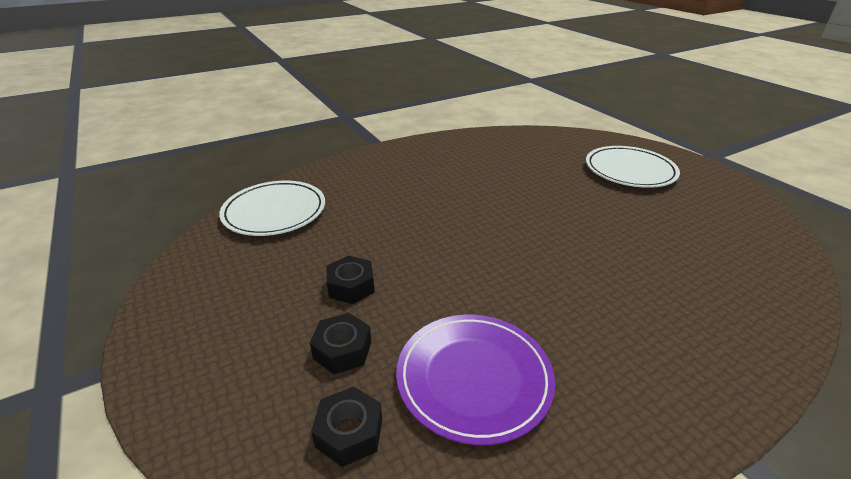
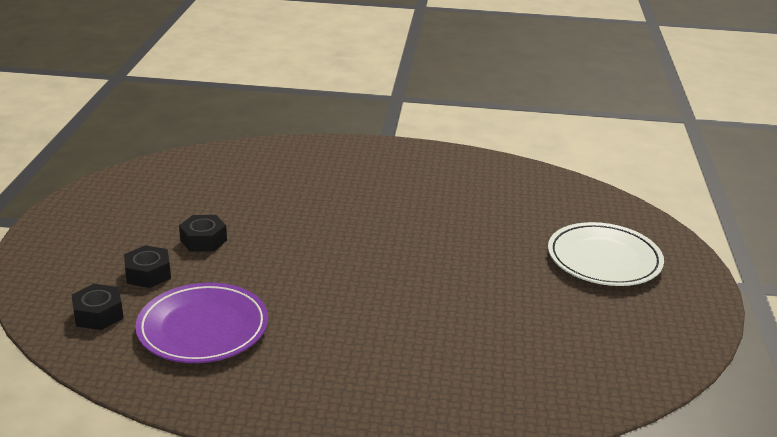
camera: 35 degrees right, 5 degrees down
white plate [219,181,325,236] -> none

